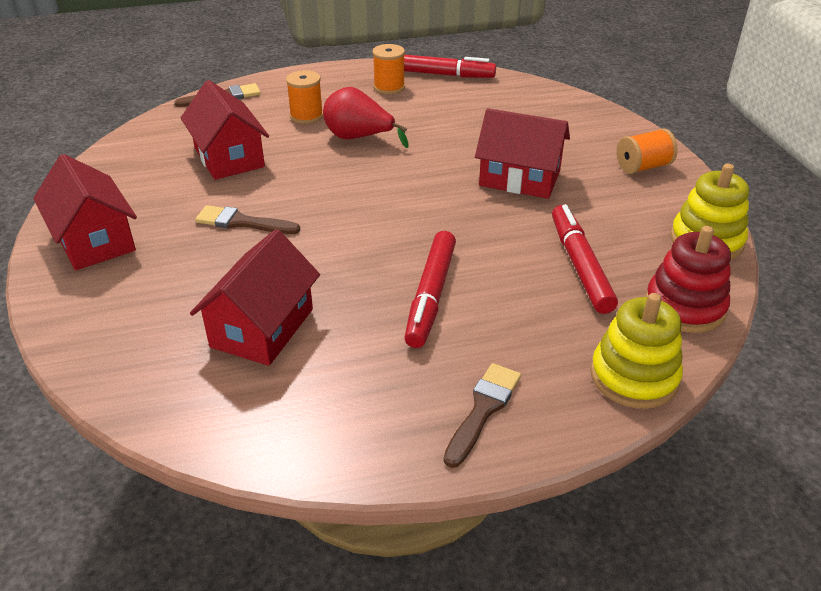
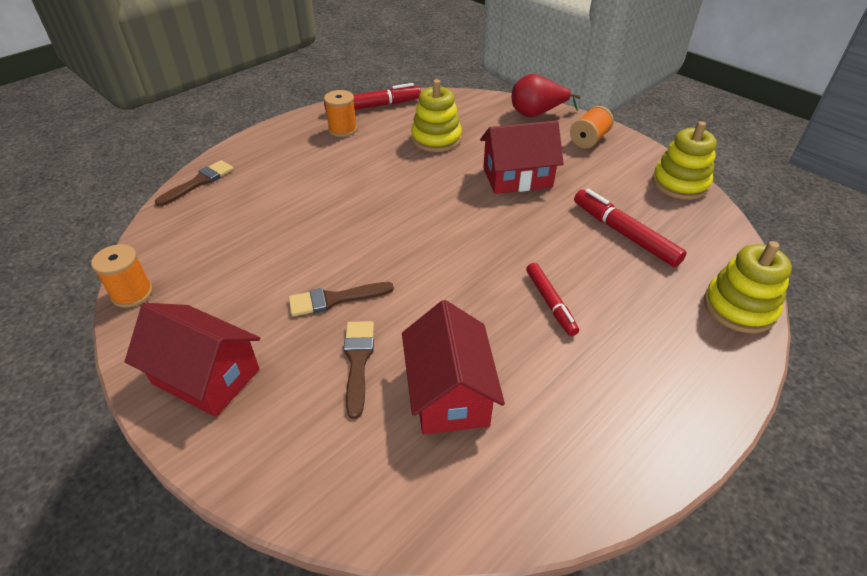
camera: 30 degrees left, 5 degrees up
red house [181,80,269,180] -> none
orange spool [286,70,323,124] -> orange spool moved to [91,244,153,308]
red pear [323,87,409,148] -> red pear moved to [512,74,581,117]
red marker [404,231,456,348] -> red marker [526,263,579,336], size x0.66
brown brush [444,363,521,468] -> brown brush moved to [344,321,374,419]
red stacking toy [645,226,731,333] -> none
none -> yellow stacking toy [411,79,462,152]

